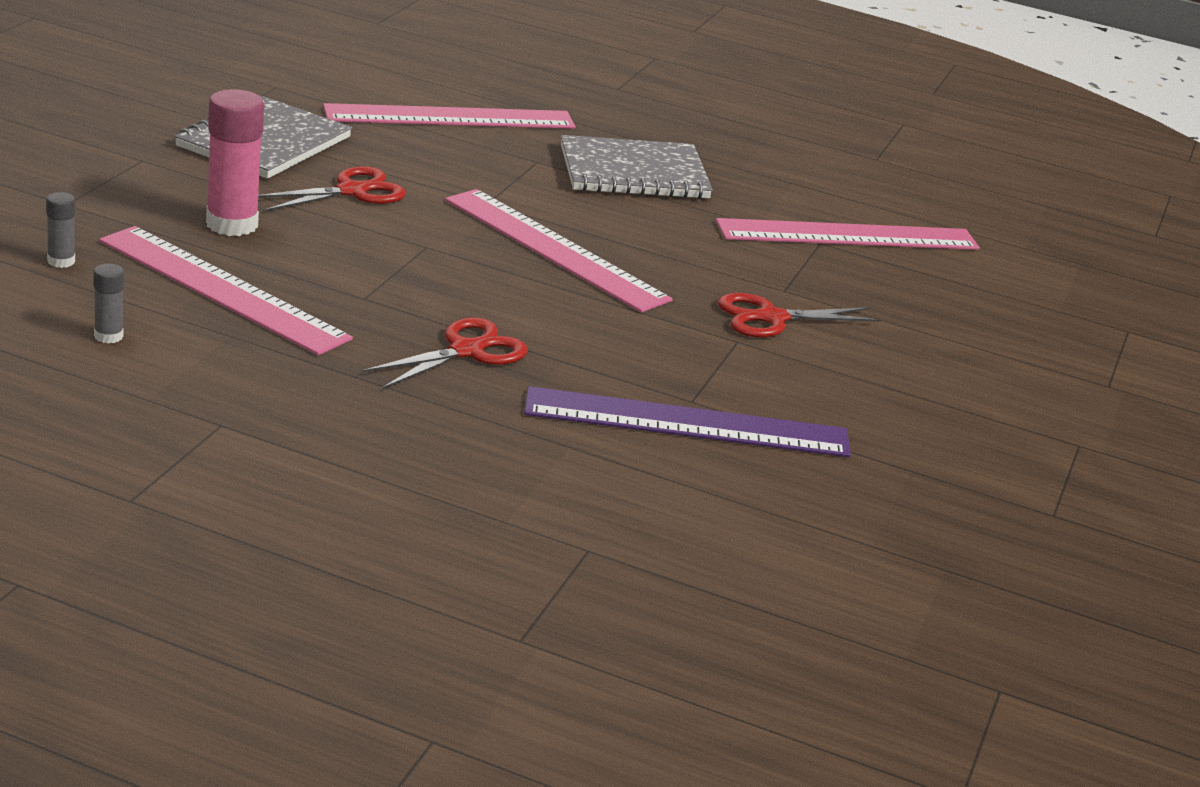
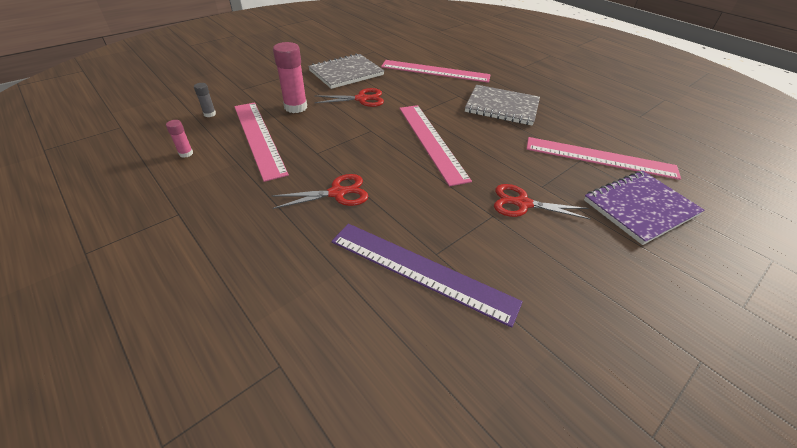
camera: 30 degrees right, 15 degrees up
grey glue stick [93,264,124,344] -> pink glue stick [166,120,193,158]
none -> purple notebook [584,171,704,245]

